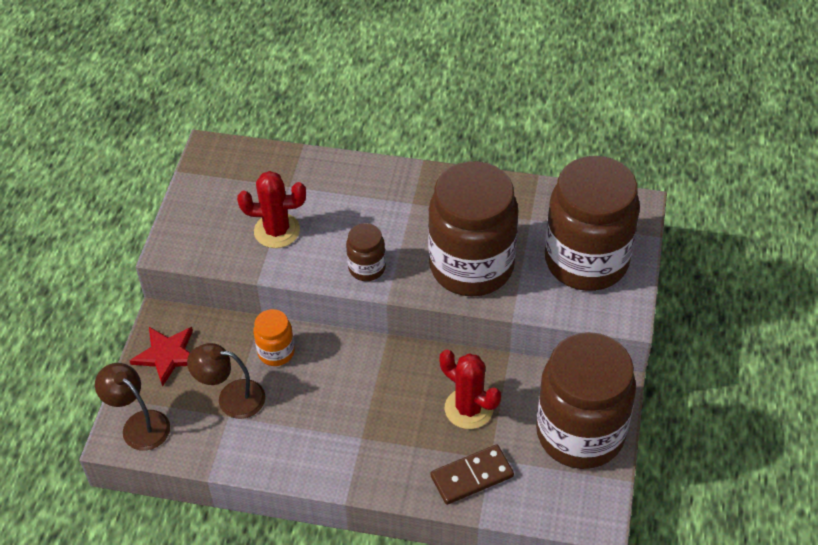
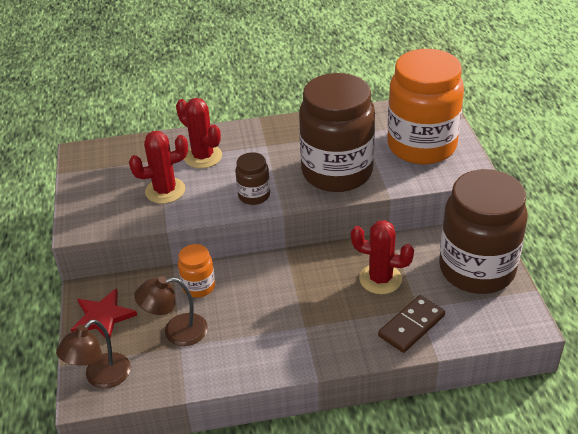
camera: 20 degrees left, 10 degrees down
brown lamp [95,363,170,451] -> brown lamp turned 75 degrees counterclockwise [56,319,131,389]
brown jar [545,156,640,291] -> orange jar [387,49,464,164]
none -> red cactus [176,98,222,168]

